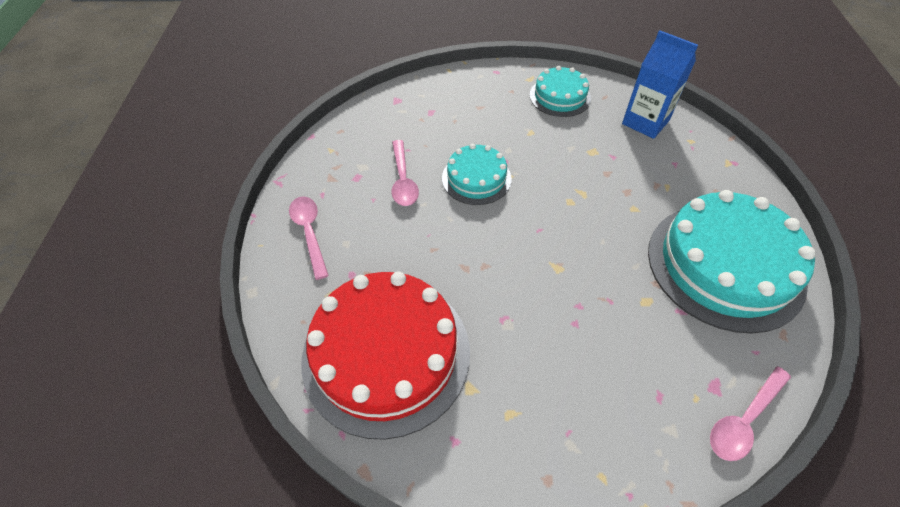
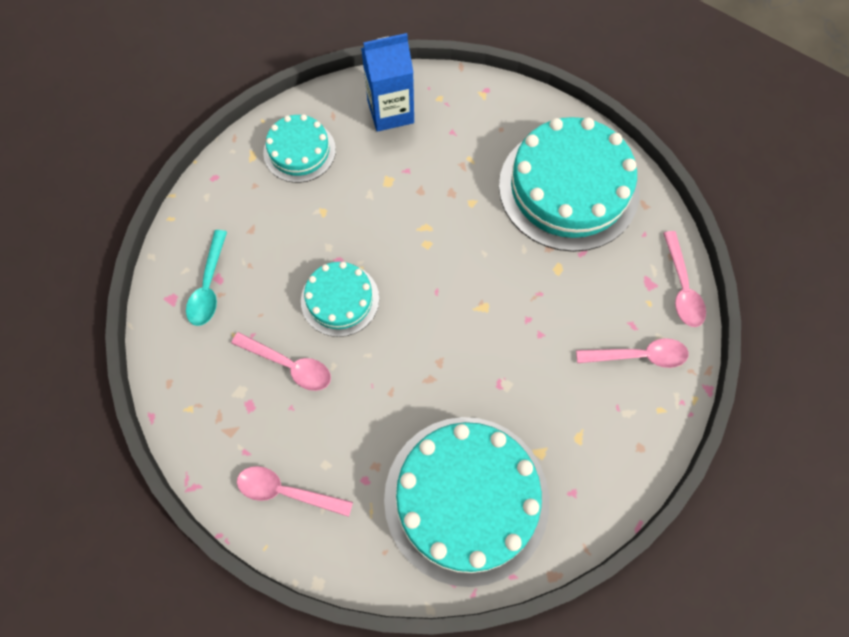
camera: 55 degrees left, 15 degrees up
red cake [301,272,470,440] -> turquoise cake [384,417,549,587]
none -> turquoise spoon [186,230,227,326]
none -> pink spoon [576,338,689,368]

